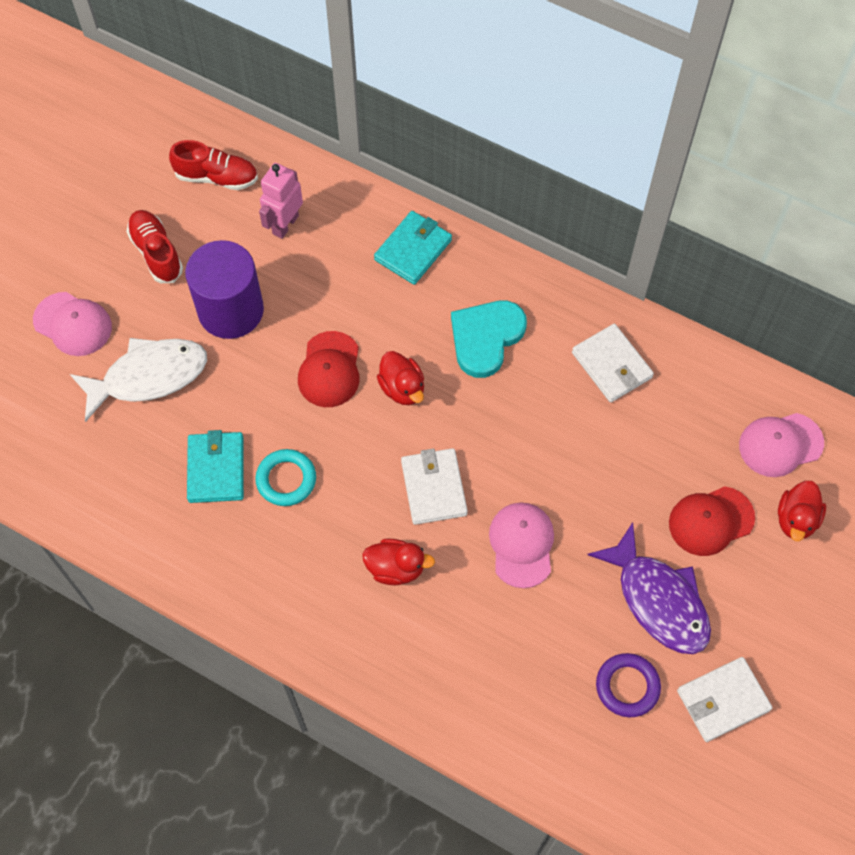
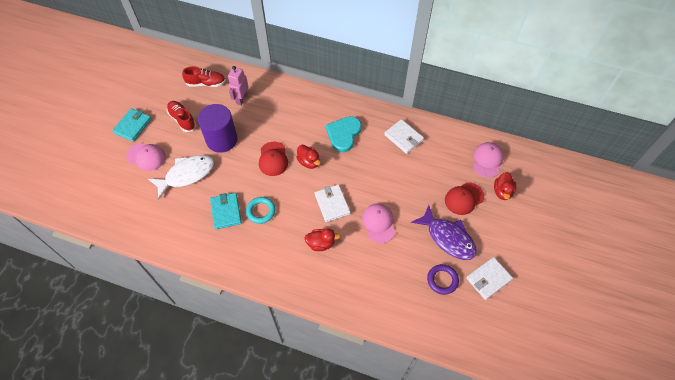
camera: 10 degrees left, 5 degrees down
turquoise wallet [374,211,452,285] -> turquoise wallet moved to [112,108,152,142]
pink cap [739,413,824,477] -> pink cap turned 135 degrees clockwise [473,142,504,178]

